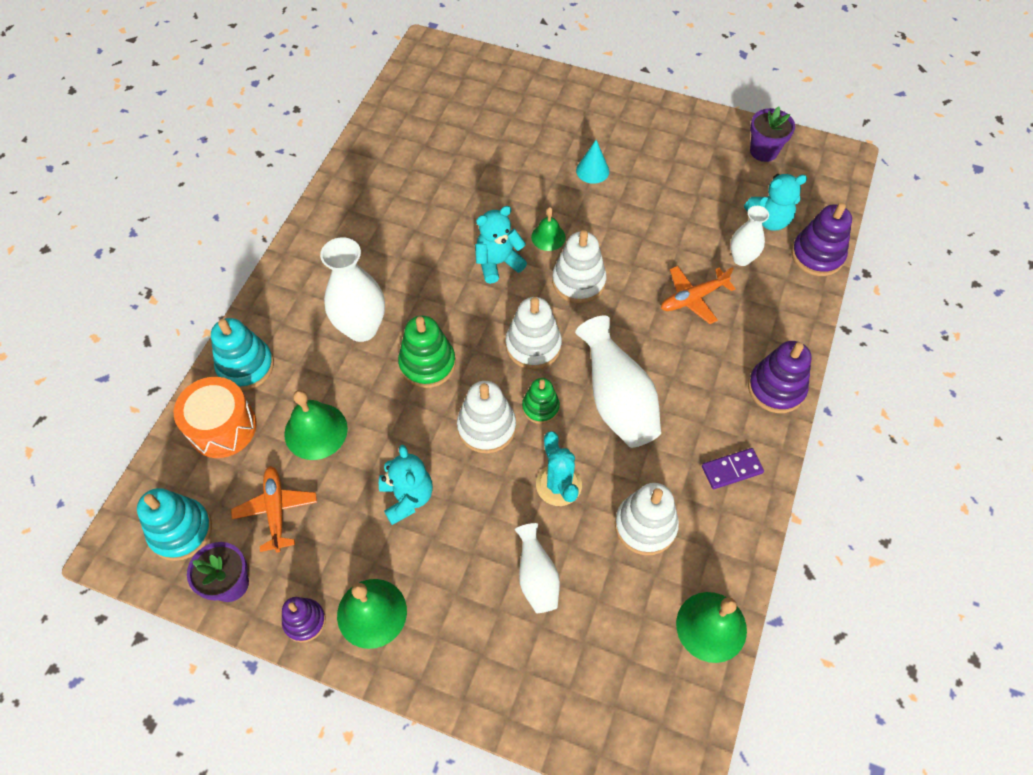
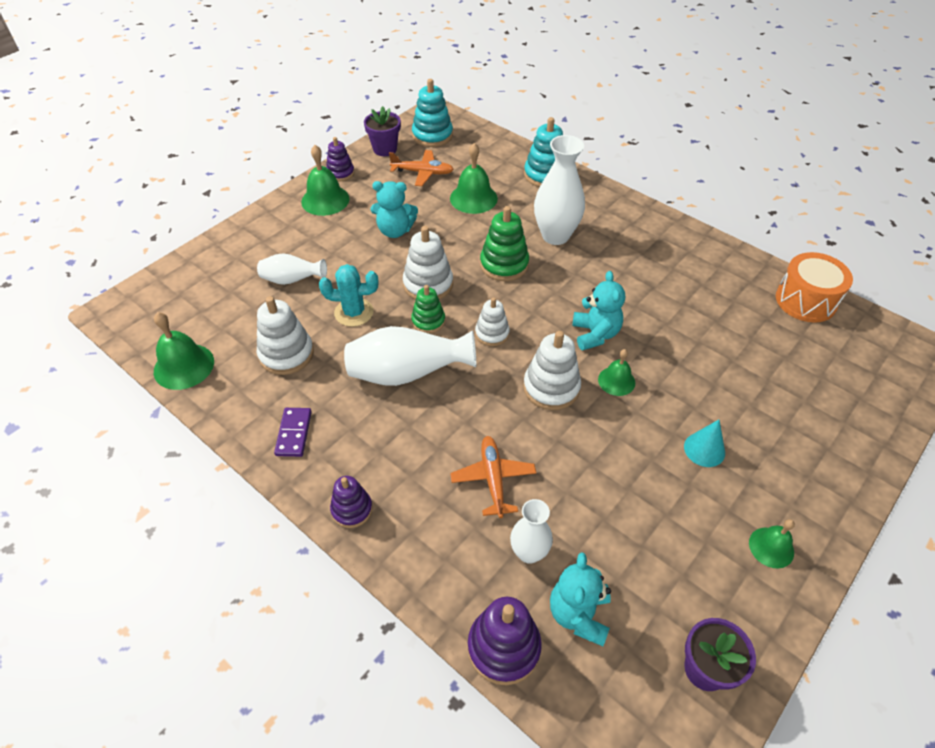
camera: 110 degrees right, 10 degrees down
orange drum [174,377,257,458] -> orange drum moved to [776,252,853,323]
white stacking toy [506,297,562,369] -> white stacking toy [475,297,510,346], size x0.64
purple stacking toy [748,341,811,413] -> purple stacking toy [330,476,373,528], size x0.64
none -> green bell [749,519,795,568]

